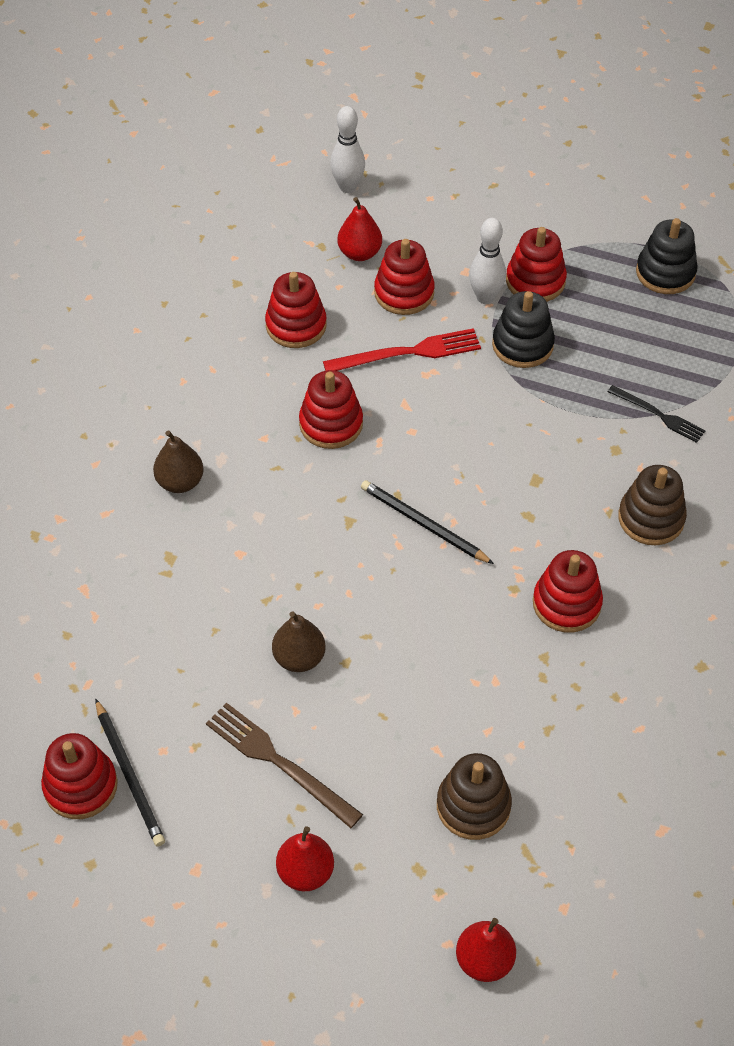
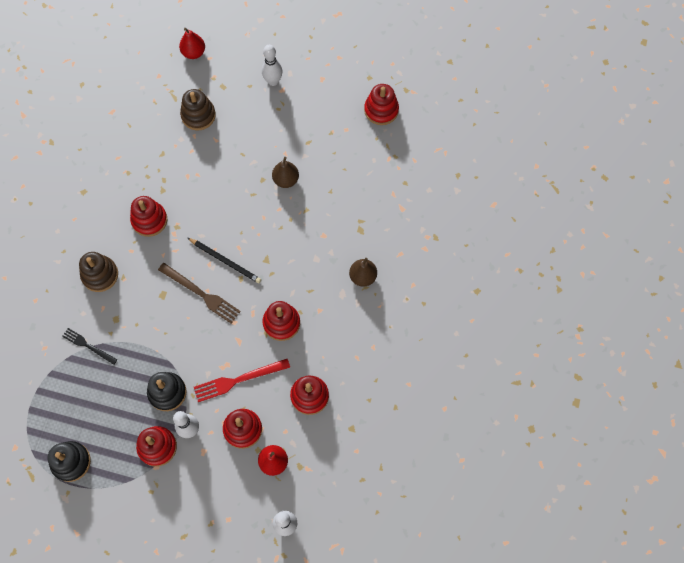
camera: 175 degrees right, 15 degrees up
black pencil [95,698,165,847] -> none
brown fork [206,702,363,828] -> brown fork moved to [158,263,241,324]
red pear [276,826,334,891] -> white bowling pin [262,45,282,86]

